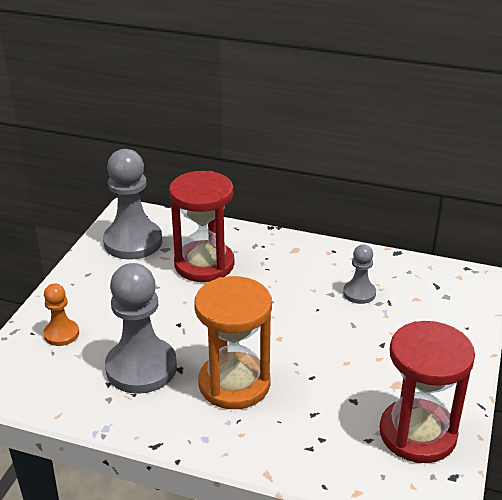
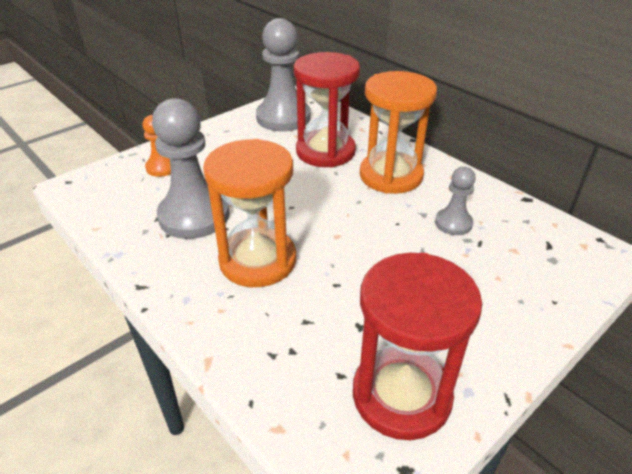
camera: 30 degrees right, 5 degrees up
none -> orange hourglass [360,71,437,194]

